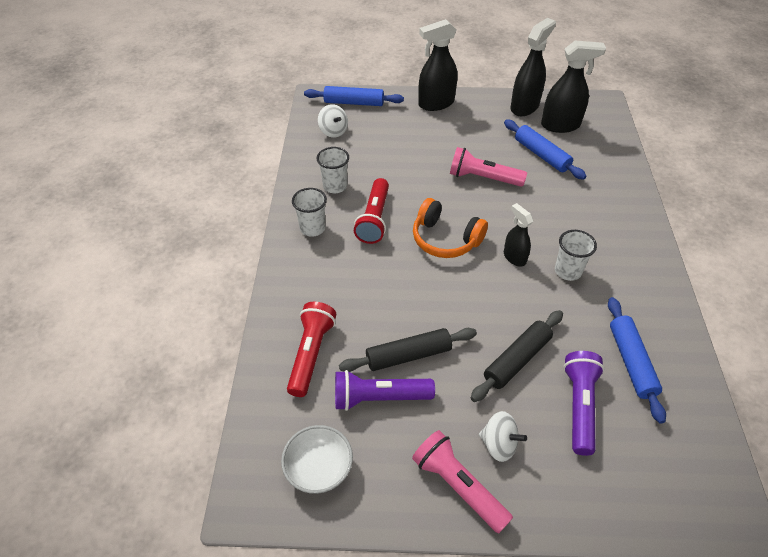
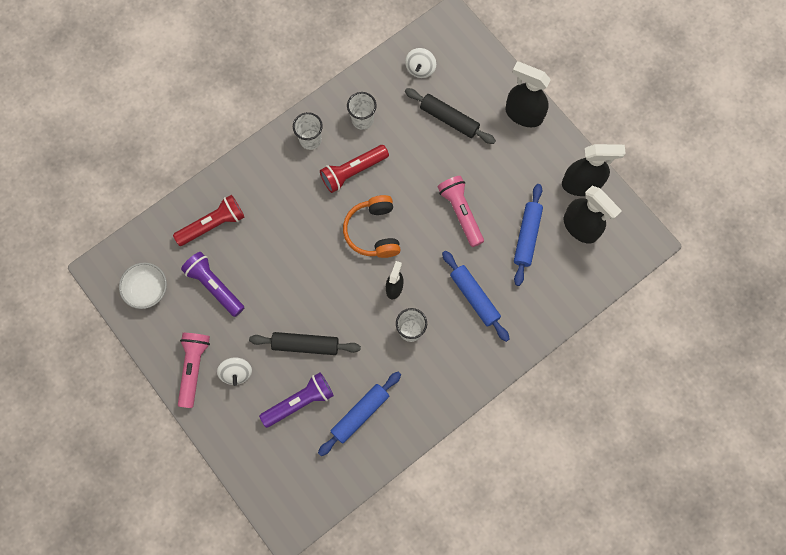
camera: 50 degrees right, 25 degrees up
blue rolling pin [304,86,404,106] -> blue rolling pin moved to [442,251,509,342]
black rolling pin [339,328,477,372] -> black rolling pin moved to [405,88,496,144]

